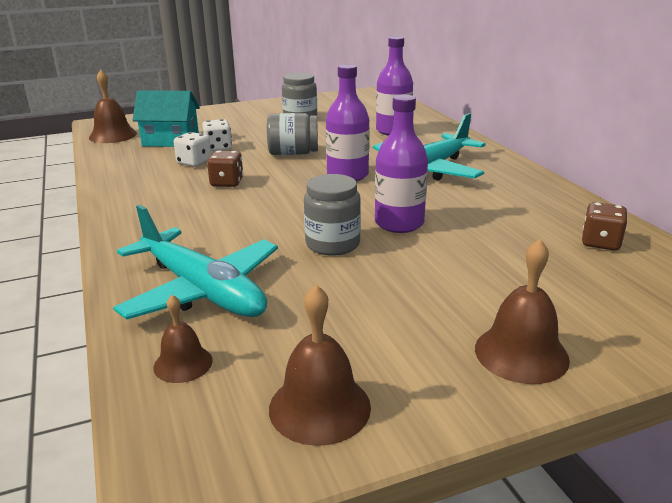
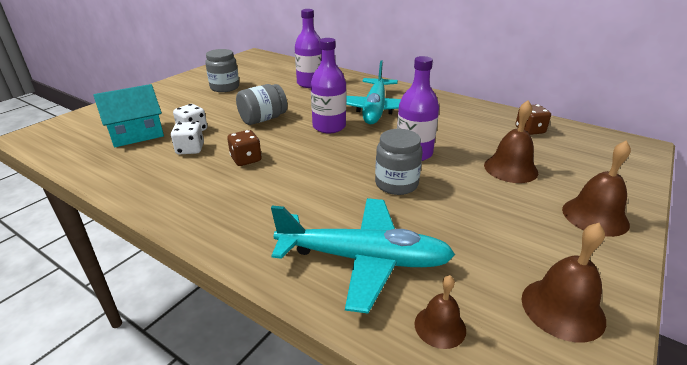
camera: 35 degrees left, 5 degrees up
brown bell [89,70,137,143] -> brown bell moved to [484,100,538,183]

